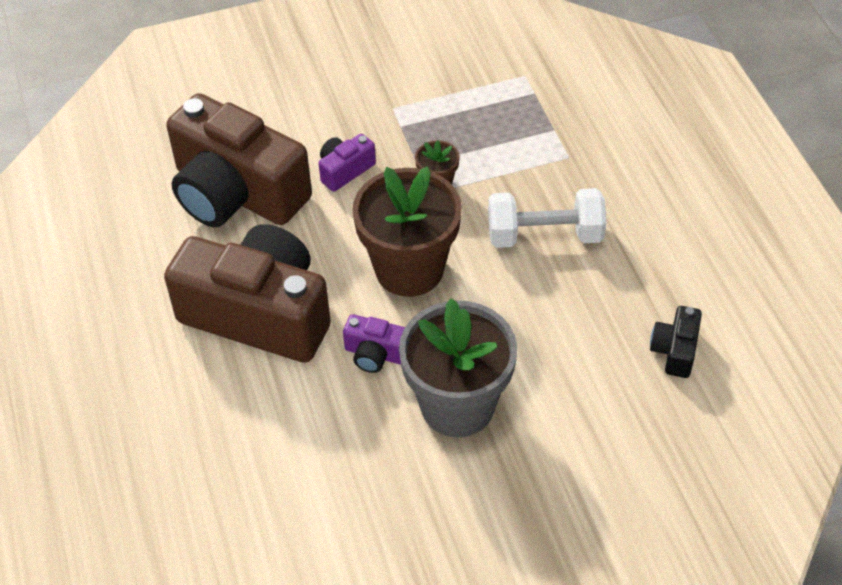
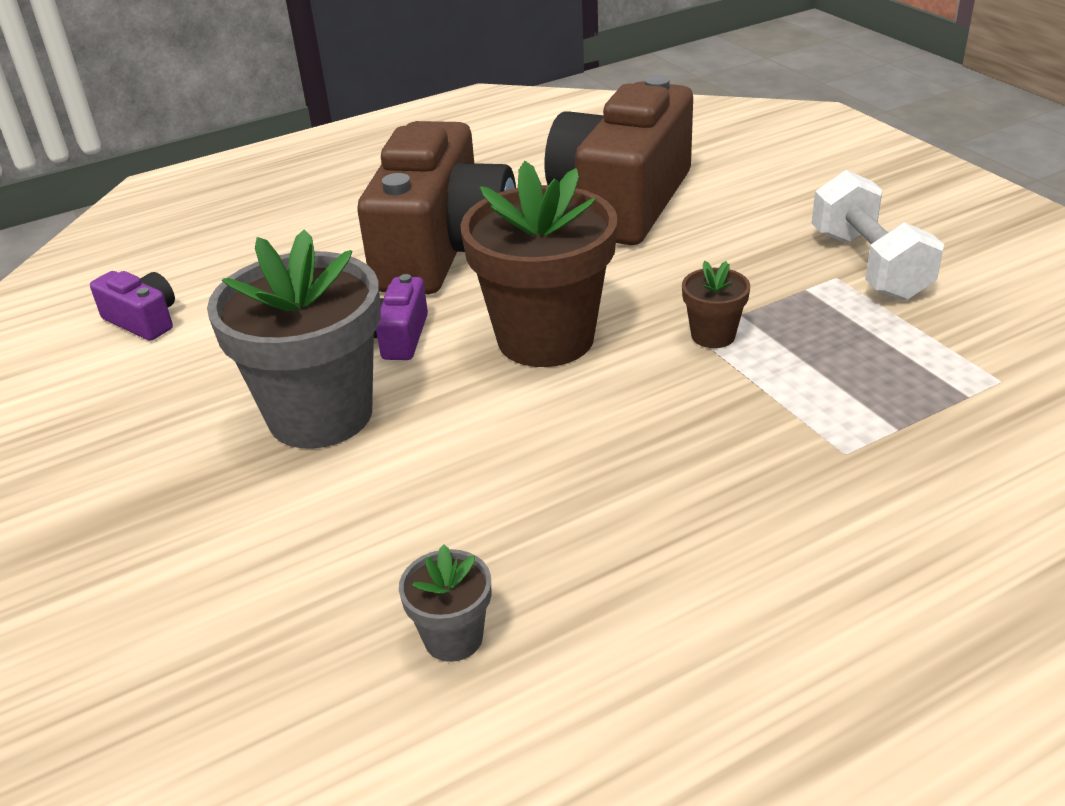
camera: 80 degrees right, 15 degrees down
purple camera [319,134,376,192] -> purple camera moved to [90,271,175,341]
white dumbbell [488,188,606,248] -> white dumbbell moved to [812,170,944,301]
black camera [650,306,702,378] -> grey flower pot [399,544,491,662]

